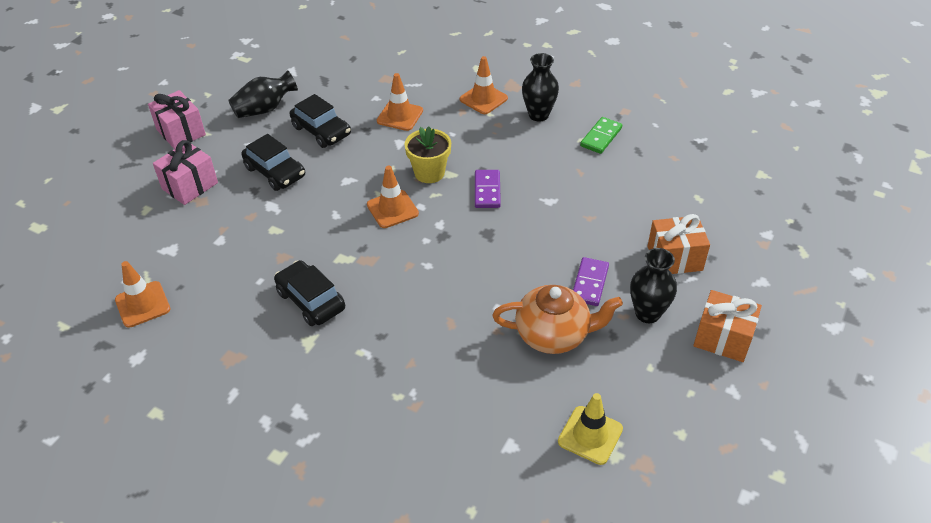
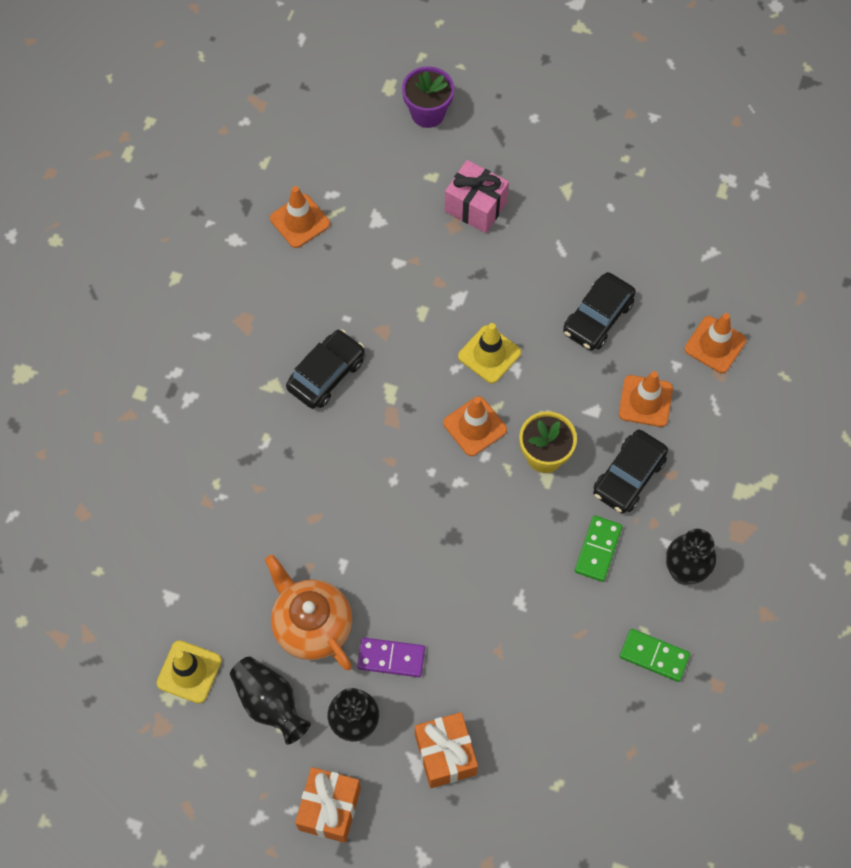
camera: 80 degrees right, 20 degrees up
pink gift [148,90,206,149] -> none
black vase [228,70,298,118] -> black vase moved to [230,657,311,745]
black car [241,134,305,191] -> black car moved to [593,430,668,514]
orange traffic cone [460,56,508,114] -> orange traffic cone moved to [685,313,746,373]
purple domino [475,170,501,208] -> none
orange teapot [492,285,623,354] -> orange teapot turned 150 degrees clockwise [265,555,352,670]
none -> purple flower pot [402,66,454,128]
none -> yellow traffic cone [458,323,521,383]
none -> green domino [575,515,623,582]

